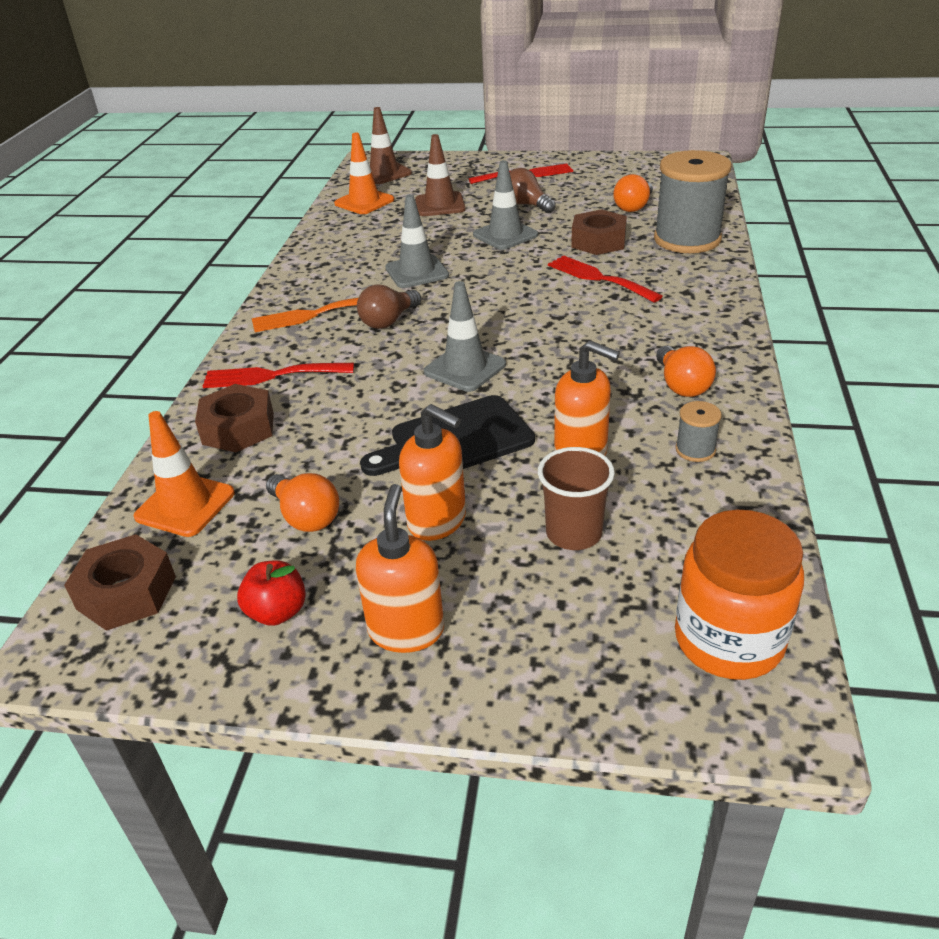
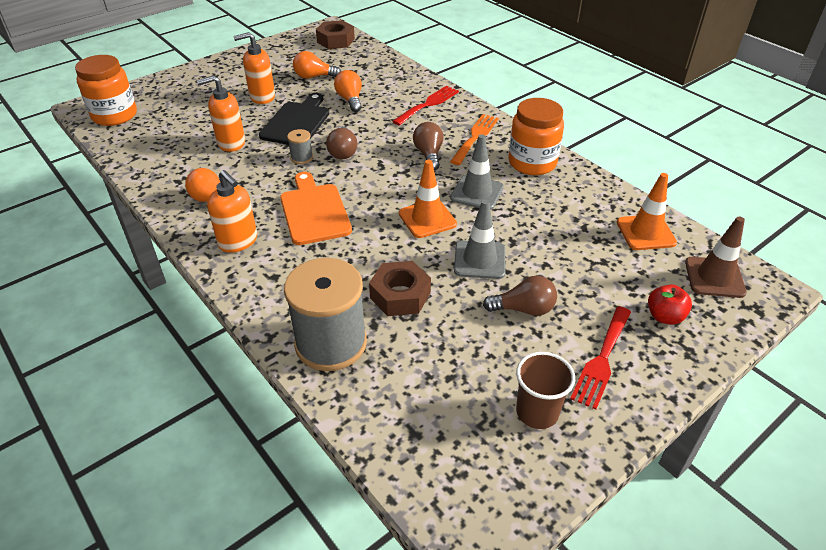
camera: 130 degrees right, 5 degrees up
orange traffic cone [134,411,235,537] -> orange traffic cone moved to [399,160,457,238]
brown nut [195,384,274,452] -> none
red apple [237,560,306,626] -> red apple moved to [648,284,692,325]
orange soap dispenser [356,484,444,653] -> orange soap dispenser moved to [207,170,257,253]
brown traffic cone [415,134,466,216] -> none
grey traffic cone [424,281,506,392] -> brown light bulb [326,126,357,159]
brown cup [538,447,615,550] -> brown cup moved to [516,352,575,429]
red fork [548,255,663,302] -> none
orange light bulb [613,174,653,212] -> orange light bulb moved to [334,70,362,112]
grey spool [676,401,722,462] -> grey spool moved to [287,129,313,164]
none -> orange cutting board [280,172,352,245]
none -> orange jar [508,98,564,175]

